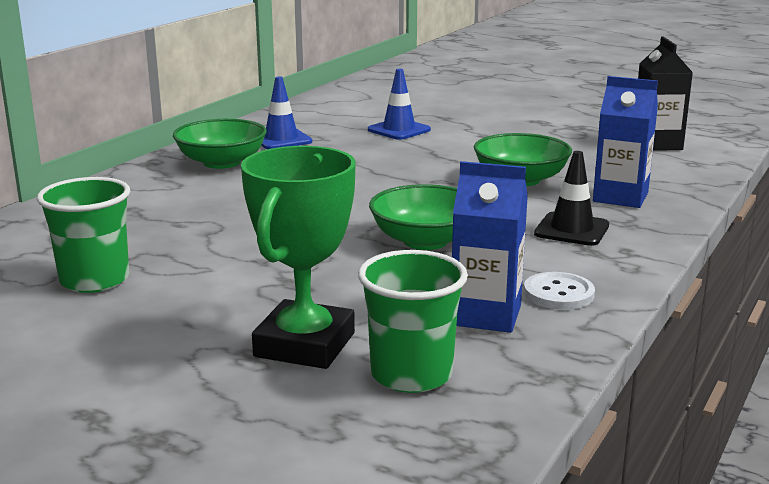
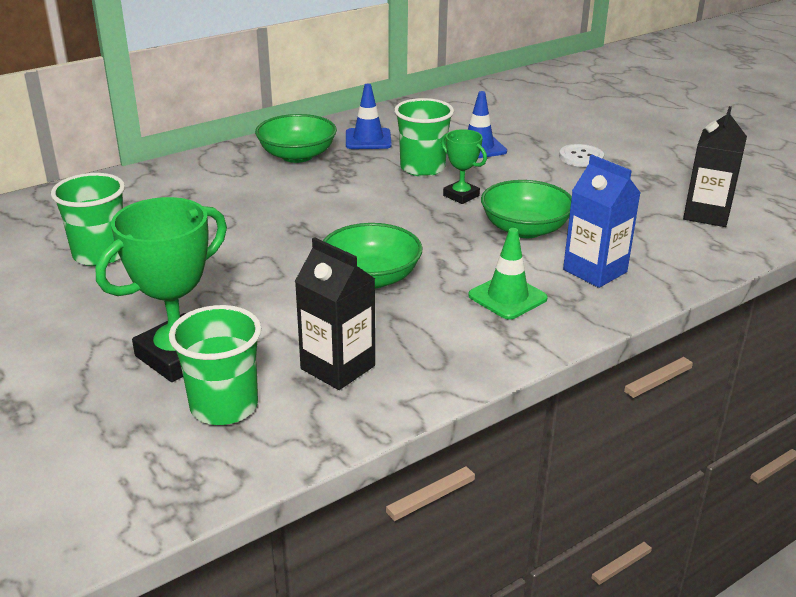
camera: 25 degrees right, 10 degrees up
blue carton [452,161,528,333] -> black carton [295,237,375,390]
white button [524,272,595,310] -> white button moved to [559,144,604,167]
black traffic cone [534,151,609,246] -> green traffic cone [468,228,548,320]
none -> green cup [394,98,454,177]
none -> green trophy [441,129,487,204]

